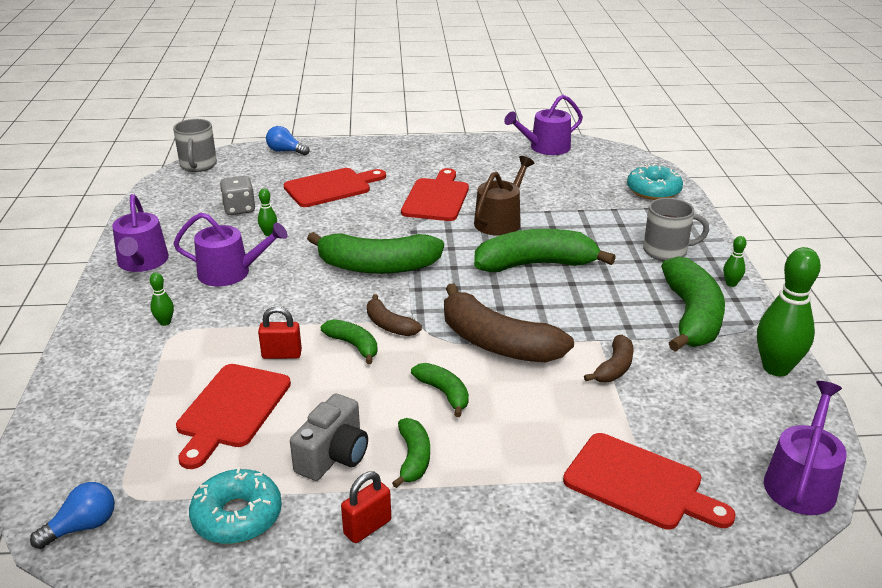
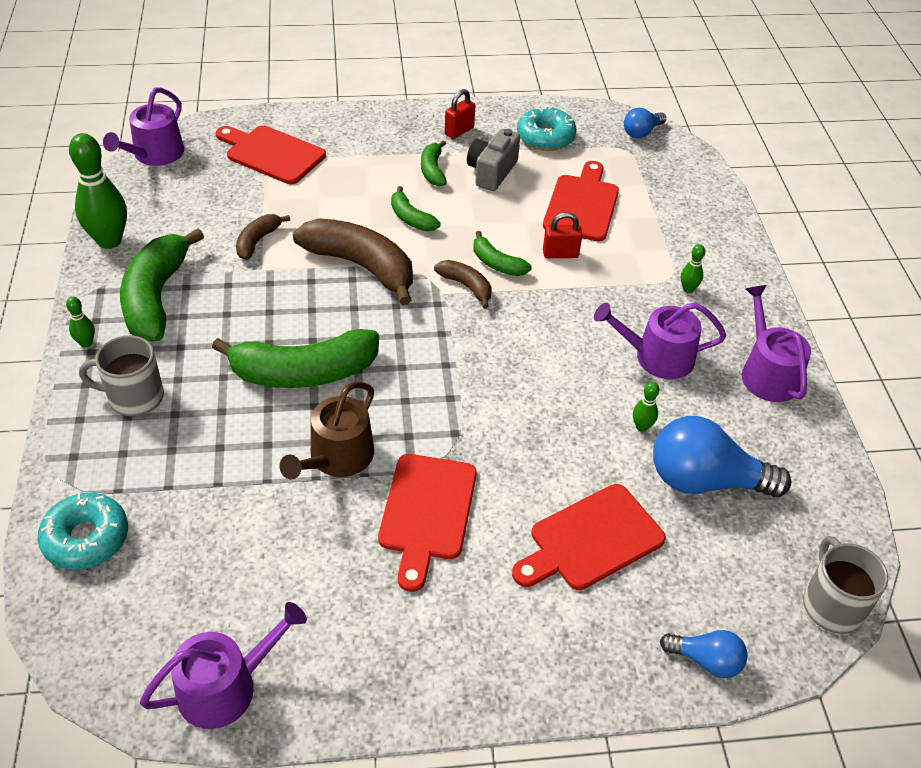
camera: 175 degrees right, 15 degrees up
grey dice [220,176,255,215] -> blue light bulb [653,416,791,497]
green banana [307,232,444,274] -> none

